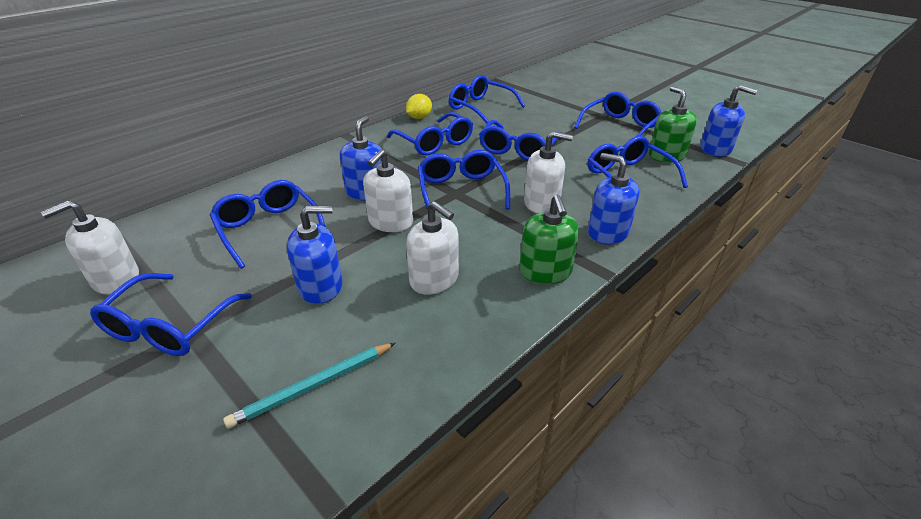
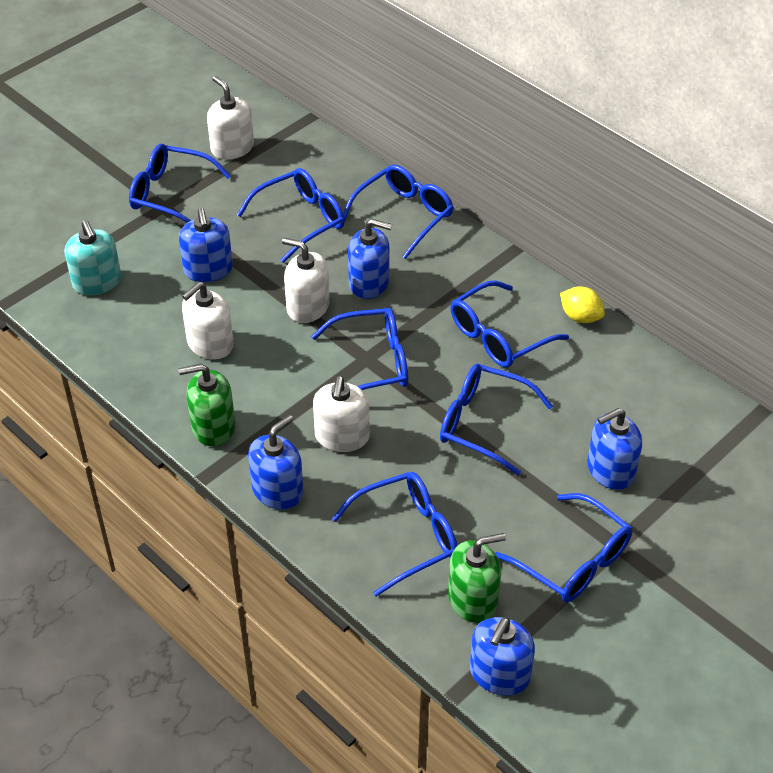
camera: 90 degrees right, 10 degrees up
turquoise pencil [223,343,395,429] -> turquoise soap dispenser [65,220,121,295]
blue glasses [449,75,525,124] -> blue glasses moved to [343,164,454,259]
none -> blue soap dispenser [587,408,642,490]

